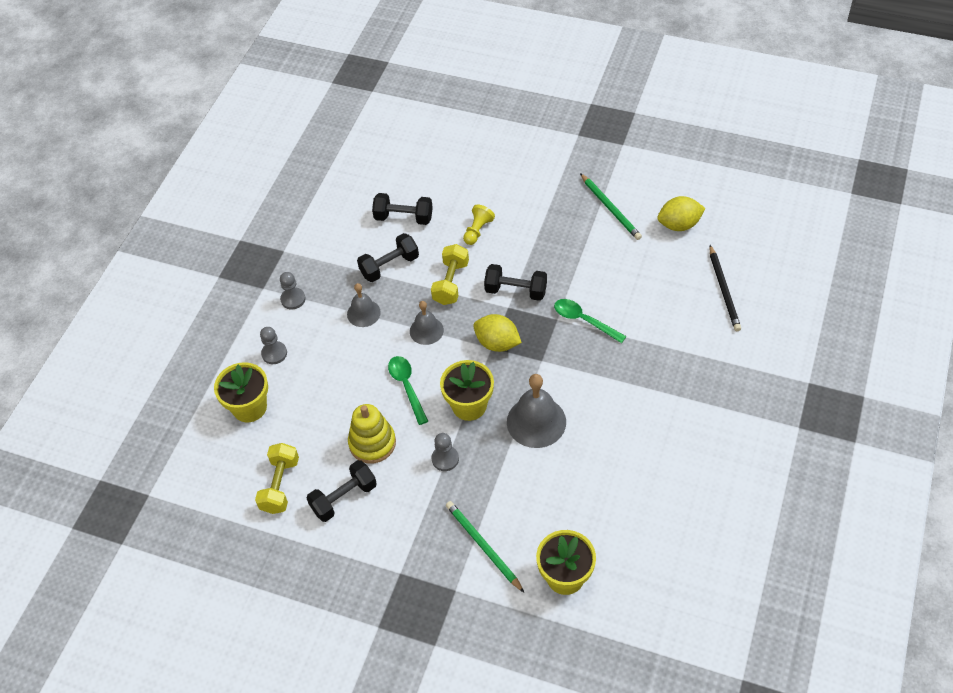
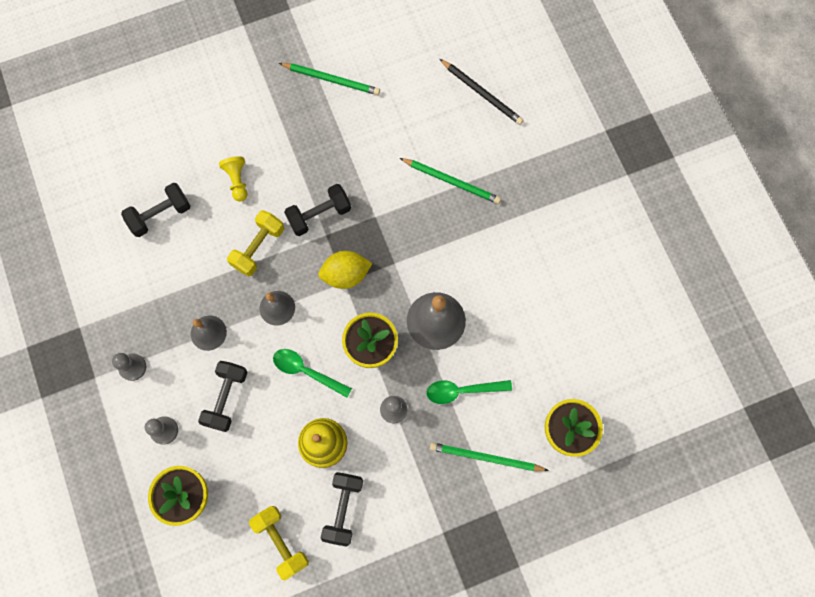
camera: 45 degrees left, 20 degrees up
black dumbbell [357,233,419,282] -> black dumbbell moved to [198,361,248,432]
yellow dumbbell [431,244,469,305] -> yellow dumbbell turned 60 degrees clockwise [227,210,284,276]
green spoon [554,299,627,343] -> green spoon moved to [426,380,512,404]
yellow lemon [657,196,706,231] -> none
none -> green pencil [400,158,501,204]

